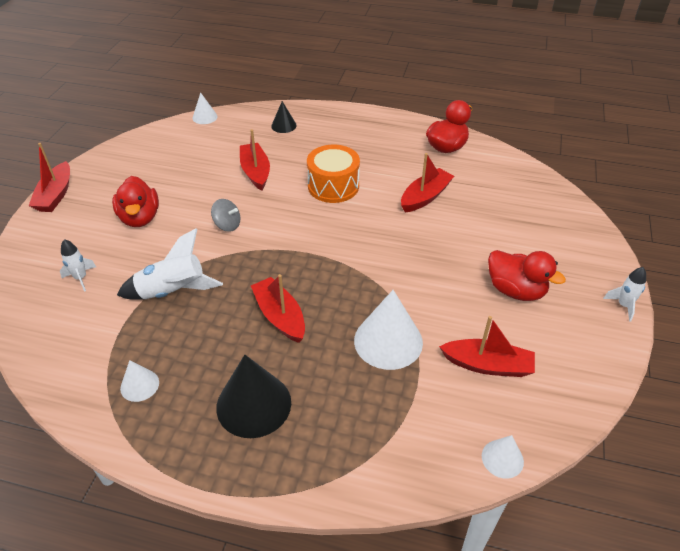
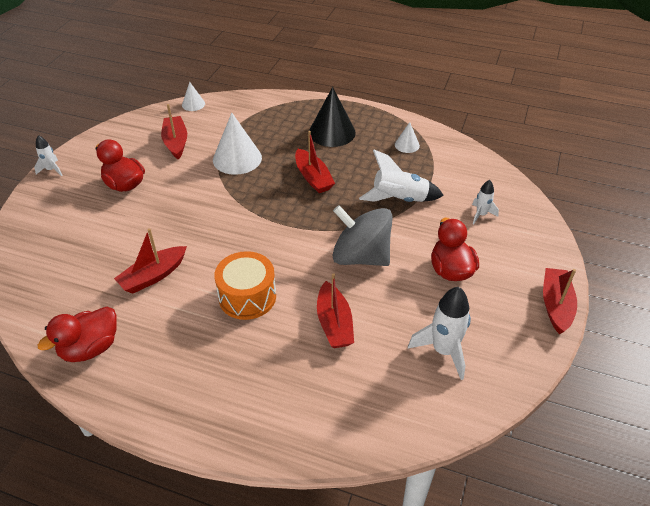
camera: 175 degrees left, 0 degrees up
white cone [192,92,218,124] -> none
grey spinning top [211,199,240,232] -> grey spinning top [332,205,392,266], size x2.20
black cone [271,101,297,133] -> none
red boat [439,316,535,377] -> red boat turned 60 degrees clockwise [161,104,187,159]
none -> white rocket [408,287,471,380]

